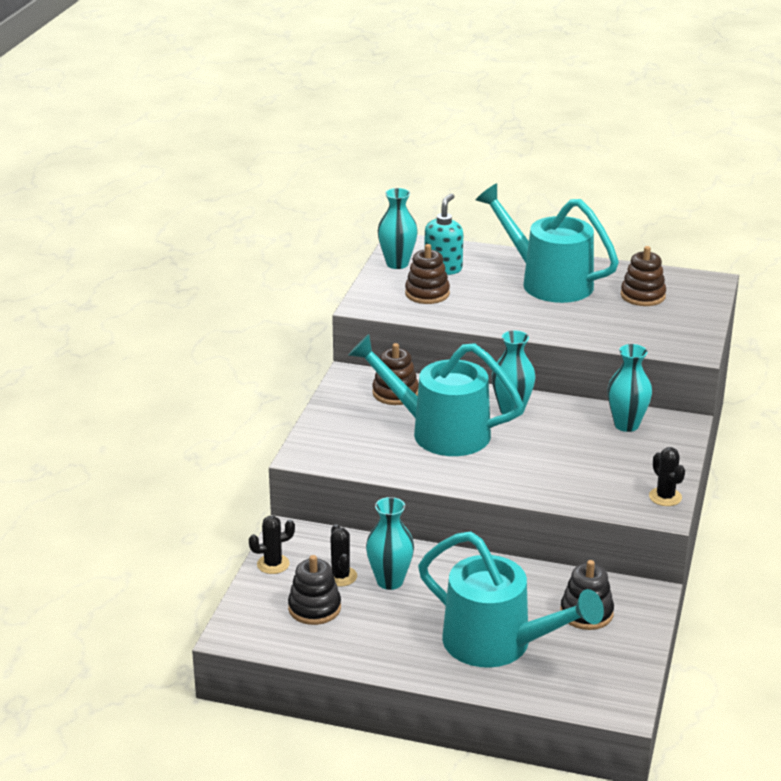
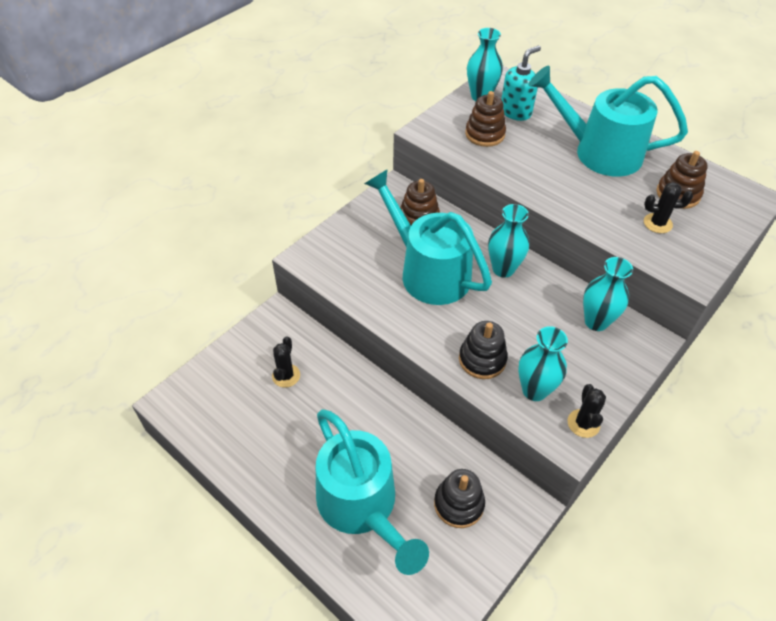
camera: 25 degrees right, 20 degrees up
black cactus [249,516,295,574] -> black cactus moved to [644,182,693,233]
black stacking toy [288,555,341,625] -> black stacking toy moved to [459,321,508,379]
turquoise vase [366,497,414,590] -> turquoise vase moved to [518,326,568,401]
turquoise watering can [476,183,619,303] -> turquoise watering can turned 45 degrees counterclockwise [528,66,688,177]

